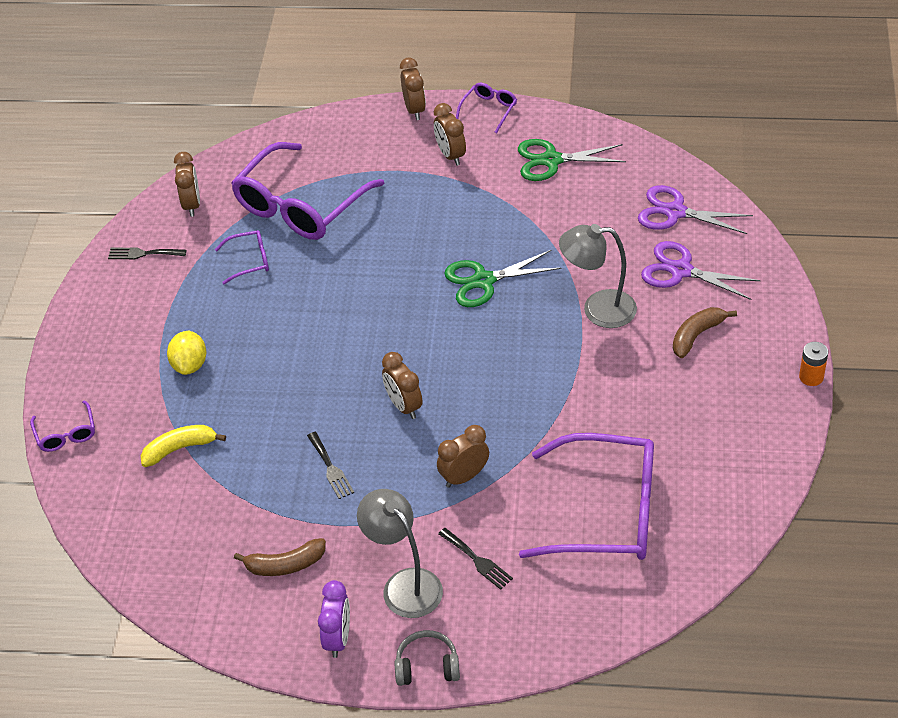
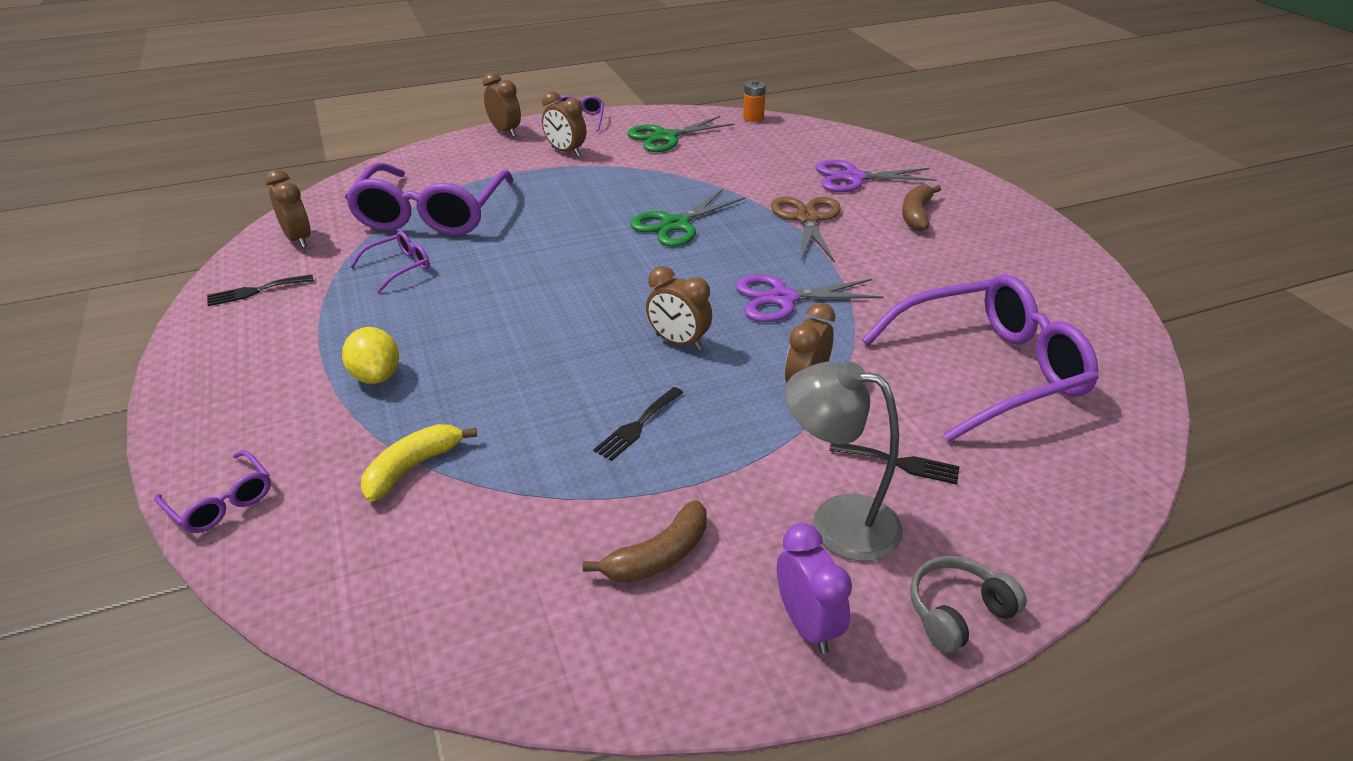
camera: 30 degrees left, 10 degrees down
black fork [307,432,354,499] -> black fork turned 90 degrees clockwise [593,387,683,461]
grey lamp [559,224,637,328] -> brown scissors [771,197,841,263]
purple scissors [638,185,753,234] -> purple scissors moved to [735,274,884,322]
orange battery [799,342,828,386] -> orange battery moved to [743,80,766,122]

